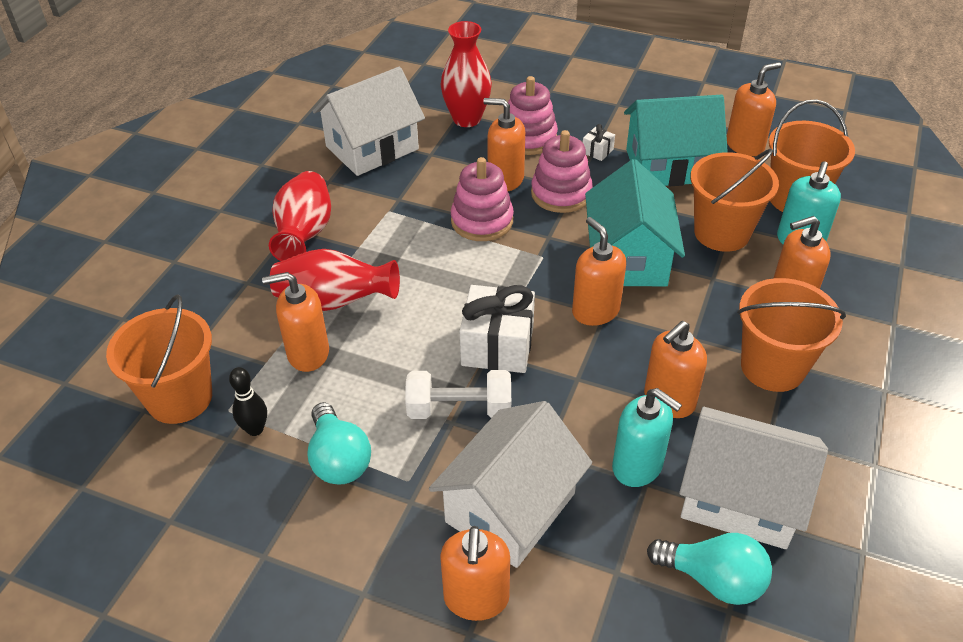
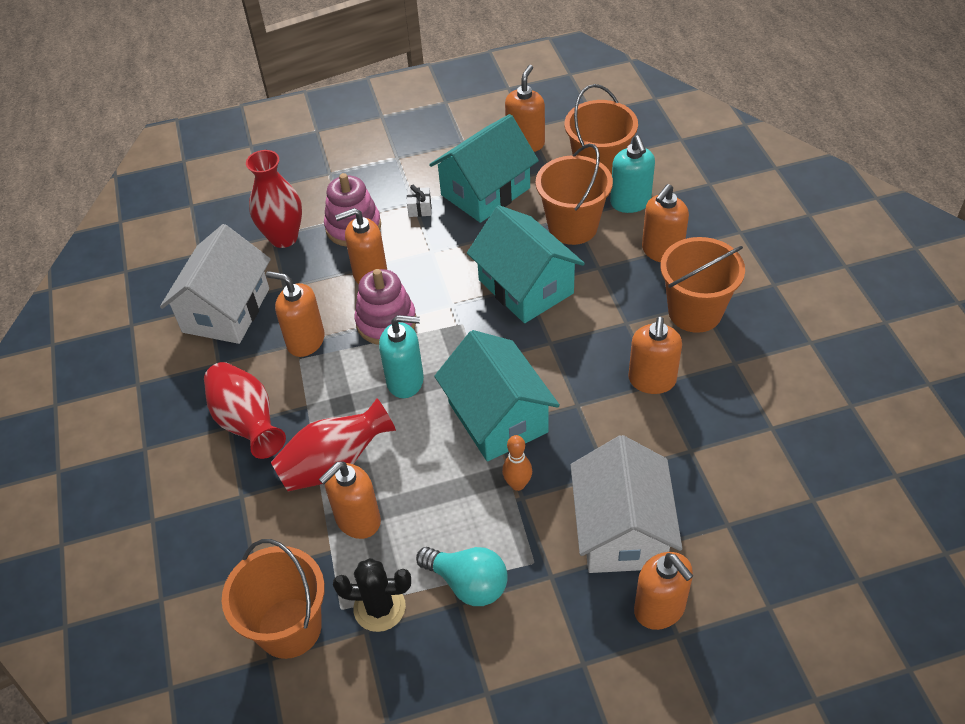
camera: 35 degrees left, 5 degrees up
black bowling pin [229,367,267,436] -> black cactus [333,558,411,632]
white dumbbell [405,370,511,419] -> orange bowling pin [502,435,532,491]
white gift [459,285,535,373] -> turquoise house [434,330,560,461]
pink stacking toy [531,130,593,213] -> none
orange soap dispenser [572,217,626,326] -> orange soap dispenser moved to [266,271,325,357]
turquoise soap dispenser [612,388,682,487] -> turquoise soap dispenser moved to [379,315,424,398]
turquoise light bulb [647,533,772,605] -> none
white house [679,407,828,549] -> none

